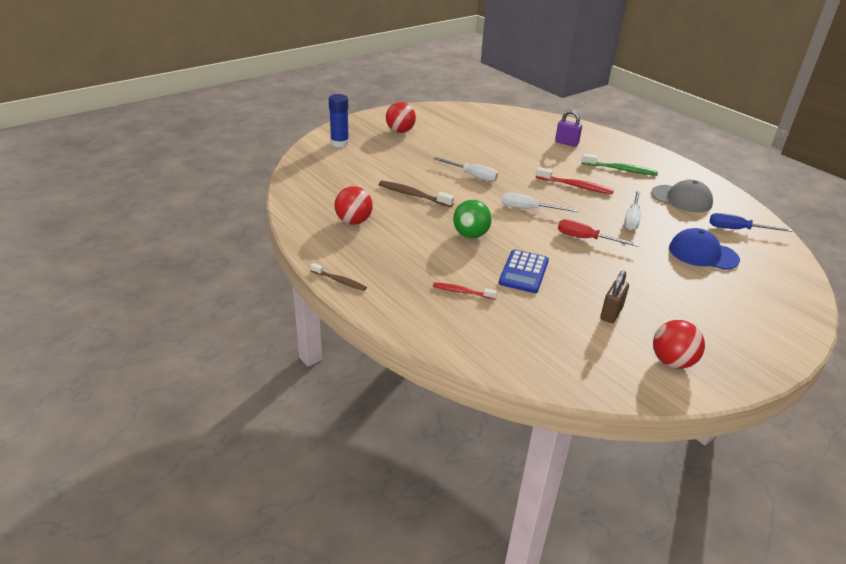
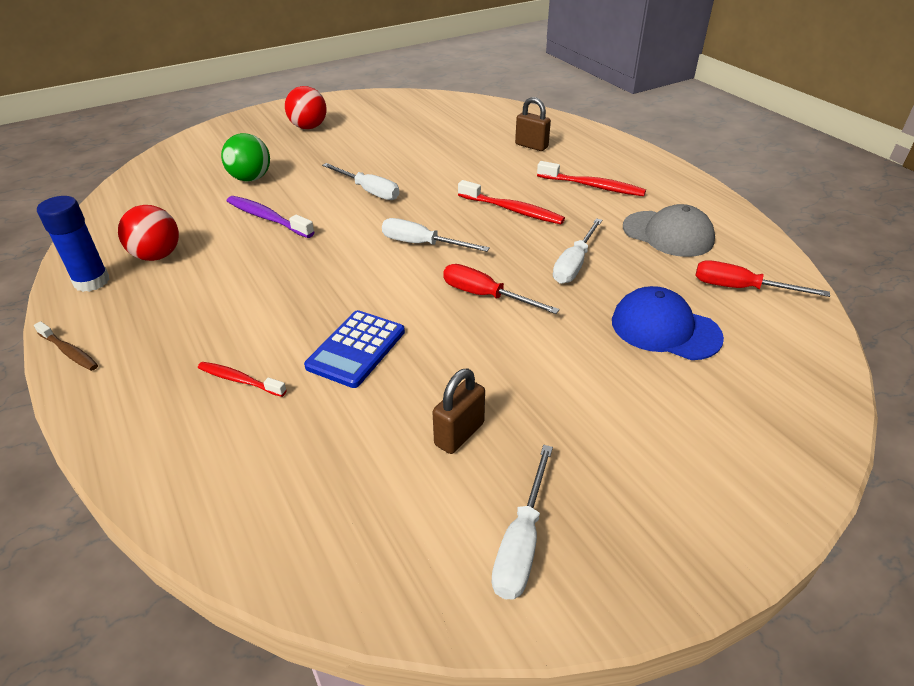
camera: 10 degrees right, 5 degrees up
blue glue stick [329,94,349,147] -> blue glue stick moved to [37,196,110,292]
brown toothbrush [379,181,454,207] -> purple toothbrush [227,196,315,238]
green ball [453,199,492,238] -> green ball moved to [221,133,270,182]
purple padlock [555,110,582,147] -> brown padlock [515,97,551,151]
green toothbrush [582,153,658,176] -> red toothbrush [537,161,646,196]
red ball [653,320,705,369] -> white screwdriver [491,445,553,599]
blue screwdriver [710,213,793,232] -> red screwdriver [695,260,830,297]

